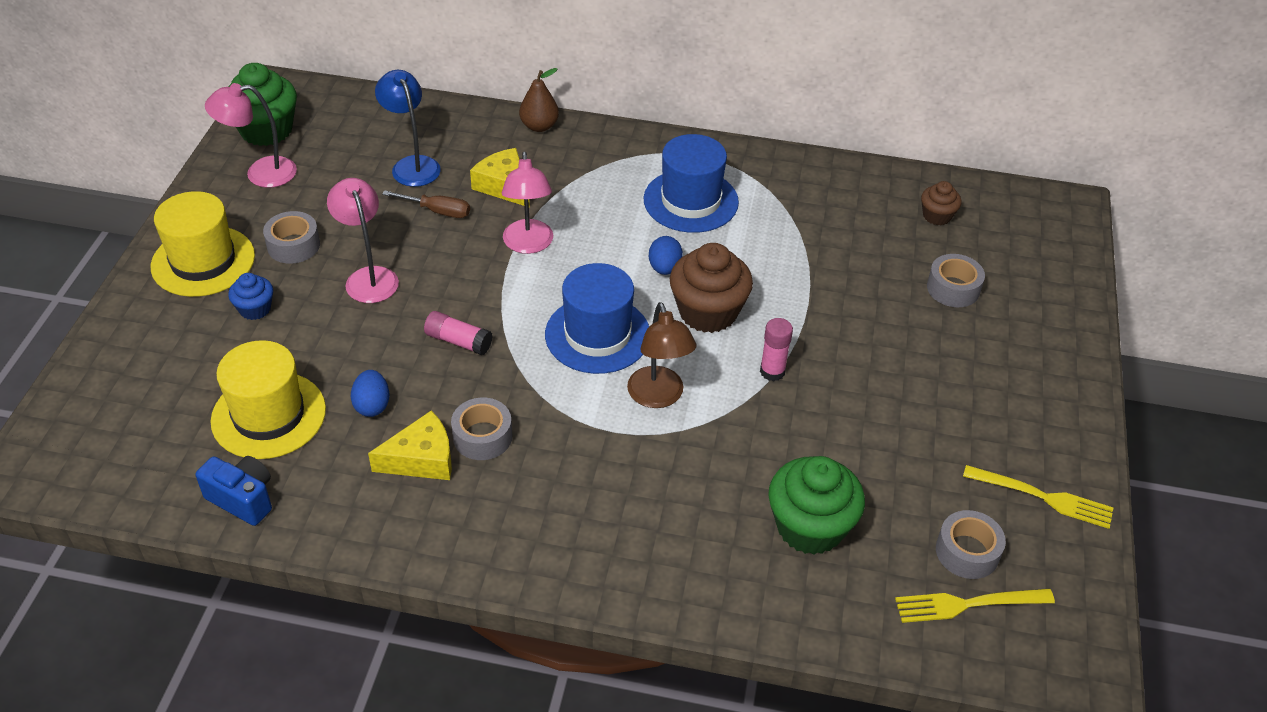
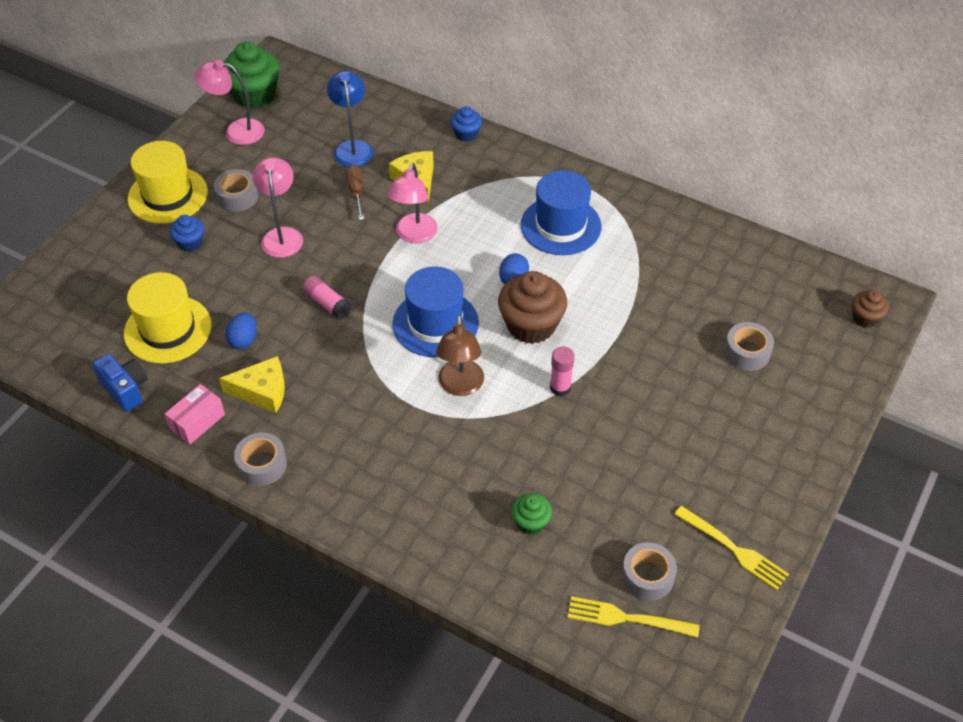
camera: 20 degrees right, 5 degrees up
brown screwdriver [382,190,470,218] -> brown screwdriver turned 135 degrees counterclockwise [346,164,364,220]
grey tape [451,398,512,460] -> grey tape moved to [234,432,287,486]
brown pear [519,68,559,132] -> blue cupcake [450,106,482,142]
green cupcake [768,456,865,555] -> green cupcake [511,493,552,535], size x0.53
brown cupcake [921,181,962,225] -> brown cupcake moved to [852,290,889,328]
none -> pink box [165,384,225,445]

